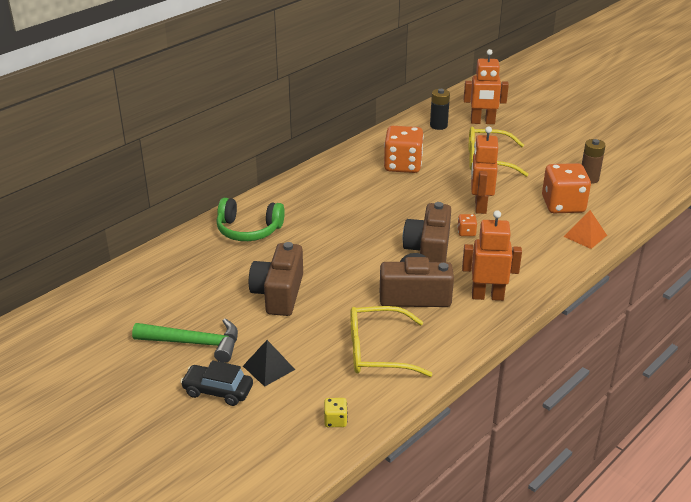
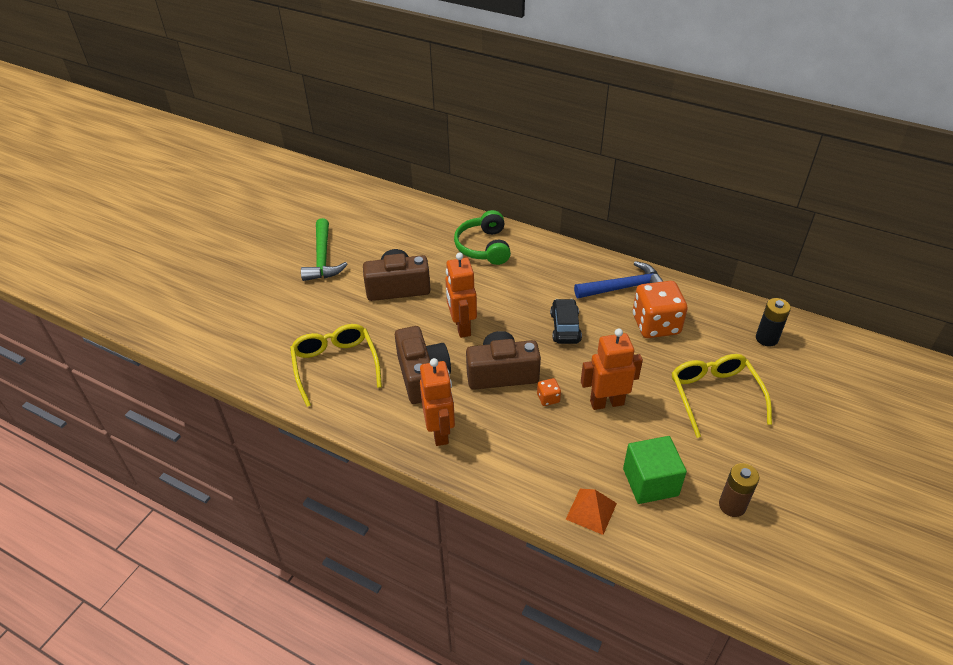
camera: 75 degrees right, 10 degrees up
black car [180,360,253,406] -> black car moved to [550,299,582,344]
black pyramid [243,340,295,387] -> none
yellow dice [324,398,347,427] -> none
orange robot [464,49,509,124] -> orange robot moved to [445,252,477,338]
orange dice [542,163,591,213] -> green cube [623,436,687,504]
none -> blue hammer [574,261,663,298]

